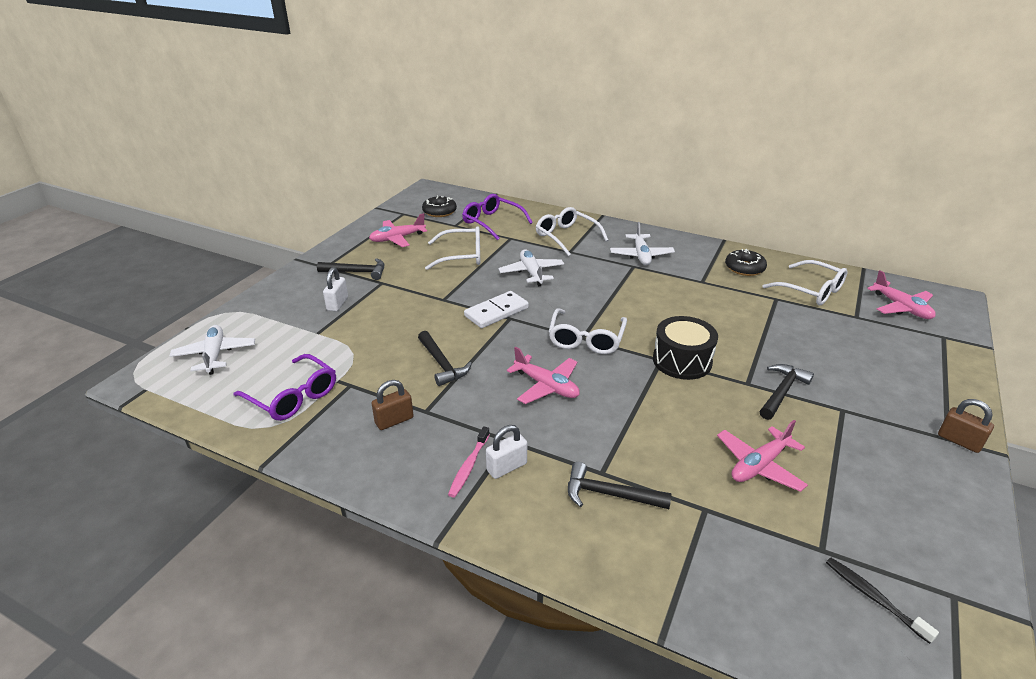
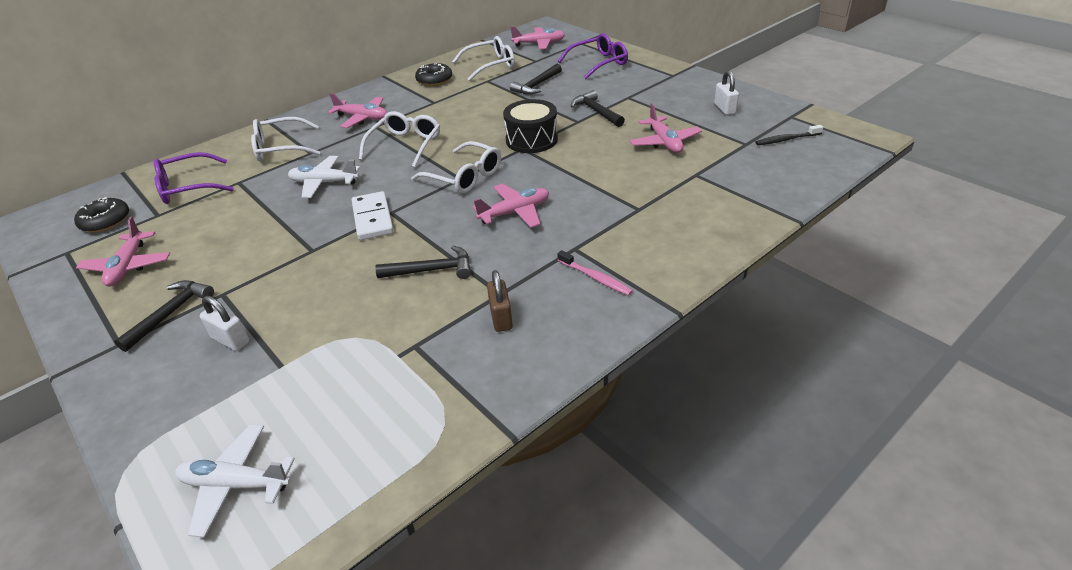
camera: 65 degrees left, 5 degrees up
purple glasses [233,354,336,421] -> purple glasses moved to [558,33,628,79]
white glasses [425,226,480,270] -> white glasses moved to [359,111,440,168]
white padlock [486,425,527,479] -> white padlock moved to [714,70,739,115]
black hammer [568,462,672,509] -> black hammer moved to [510,64,562,95]
white plane [610,222,675,265] -> pink plane [328,93,388,128]
brown padlock [938,399,994,453] -> none

